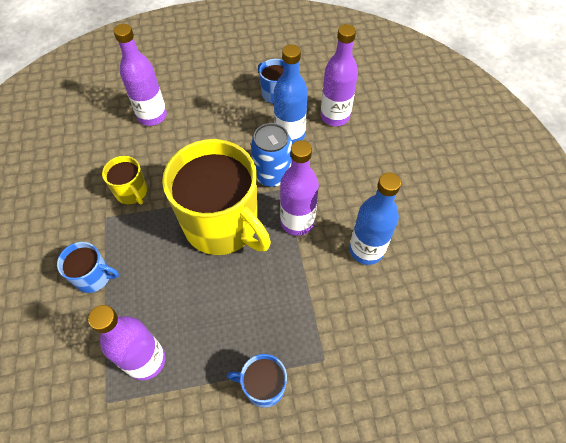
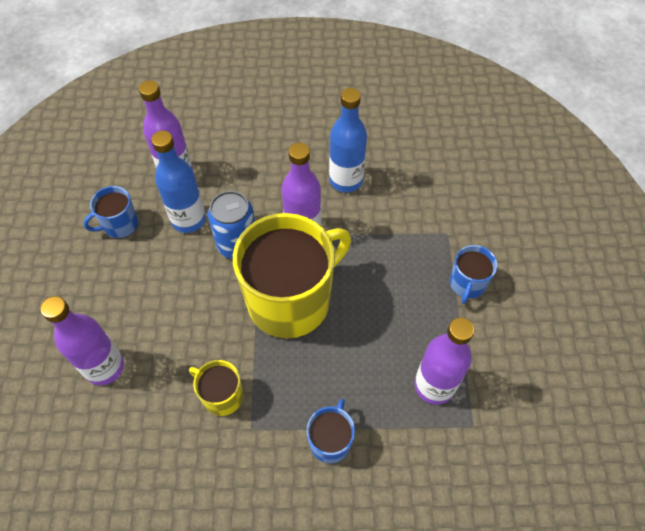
camera: 80 degrees left, 0 degrees up
yellow mug [102,156,147,204] -> yellow mug turned 120 degrees counterclockwise [189,360,243,416]

